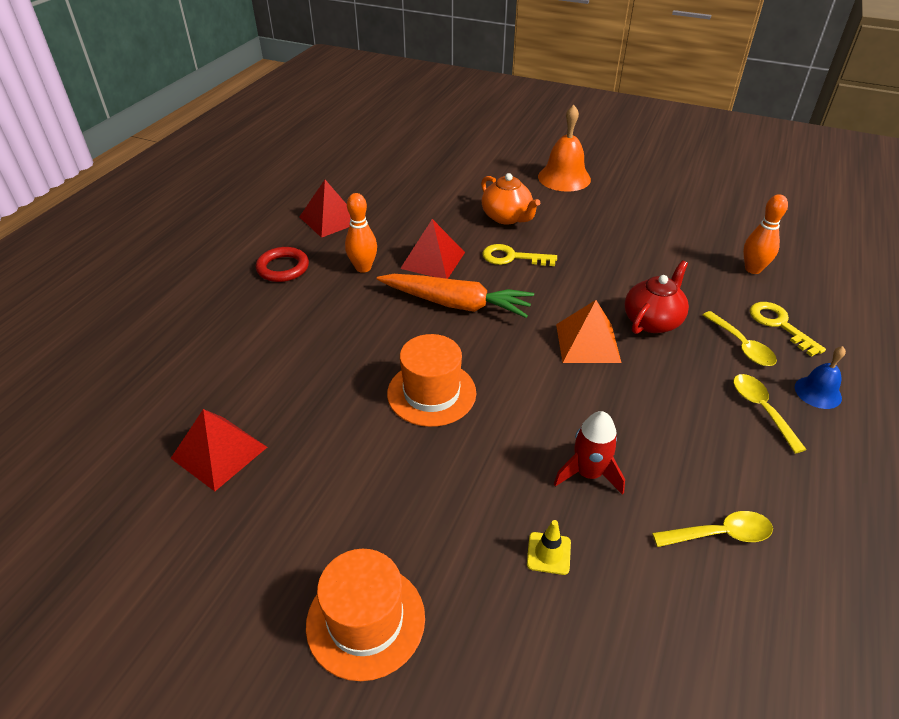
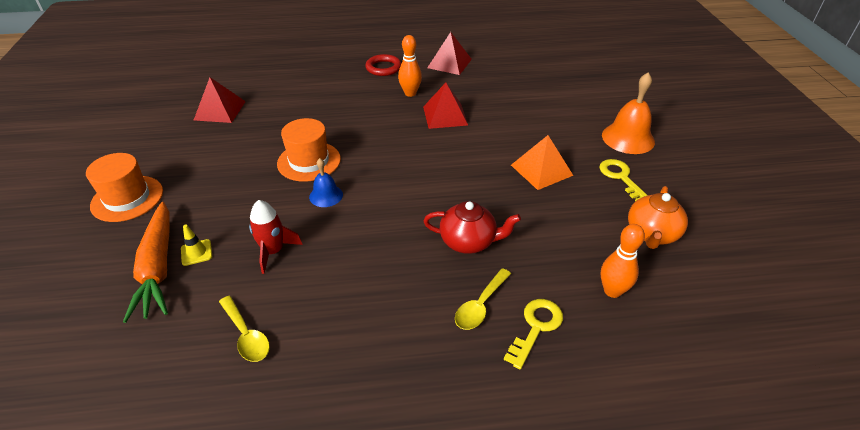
camera: 60 degrees right, 0 degrees up
orange carrot [377,274,534,318] -> orange carrot moved to [123,202,169,323]
orange teapot [481,173,540,225] -> orange teapot moved to [628,186,688,249]
yellow key [482,244,557,266] -> yellow key moved to [599,159,648,201]
orange pyramid [556,300,621,363] -> orange pyramid moved to [511,135,574,190]
yellow spoon [733,374,807,453] -> none
blue bell [795,346,846,409] -> blue bell moved to [309,158,343,207]

